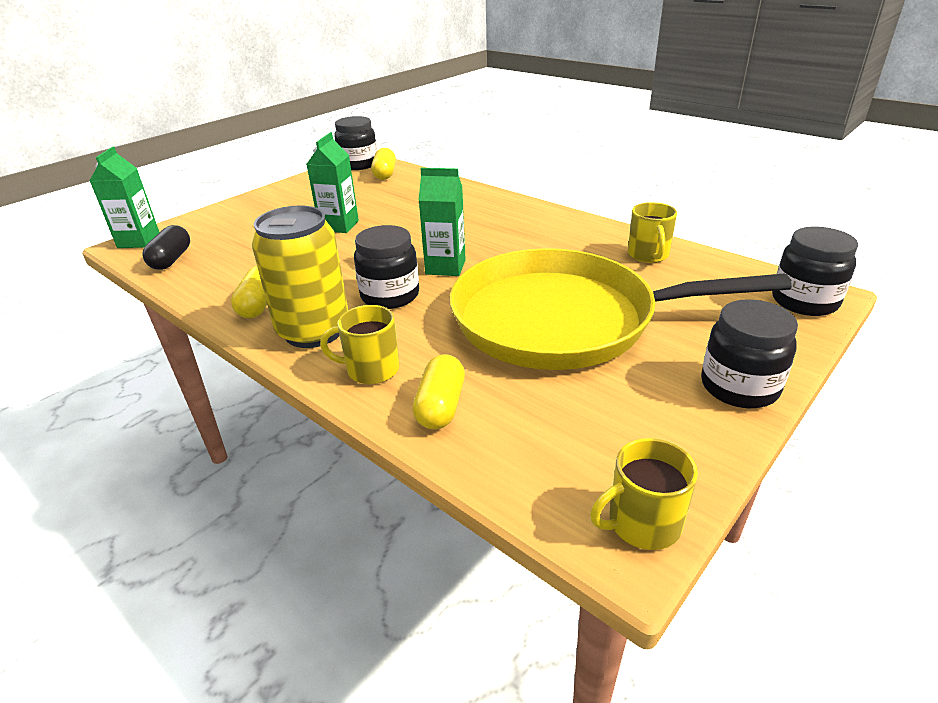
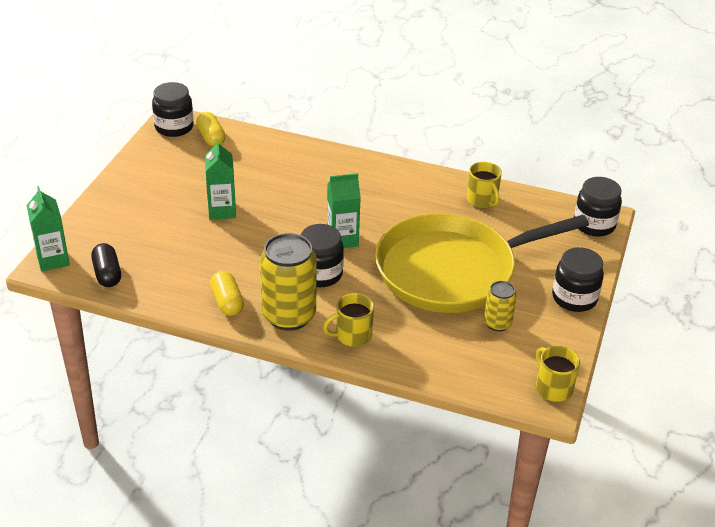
camera: 25 degrees left, 5 degrees up
yellow capsule [413,354,465,430] -> none
yellow mug [590,438,698,550] -> yellow mug turned 105 degrees clockwise [536,346,580,402]
none -> yellow can [484,281,517,331]

